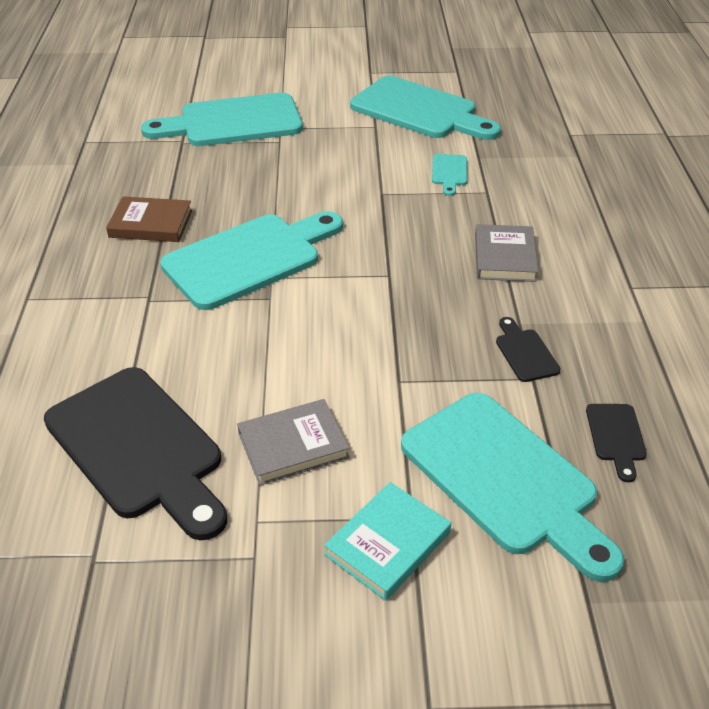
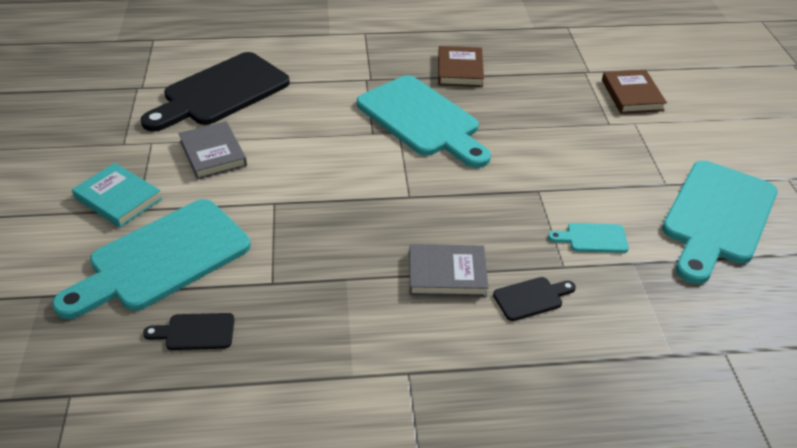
camera: 85 degrees right, 0 degrees up
turquoise cutting board [141,93,303,146] -> brown book [602,70,667,114]
black cutting board [496,317,561,382] -> black cutting board moved to [493,277,576,321]

